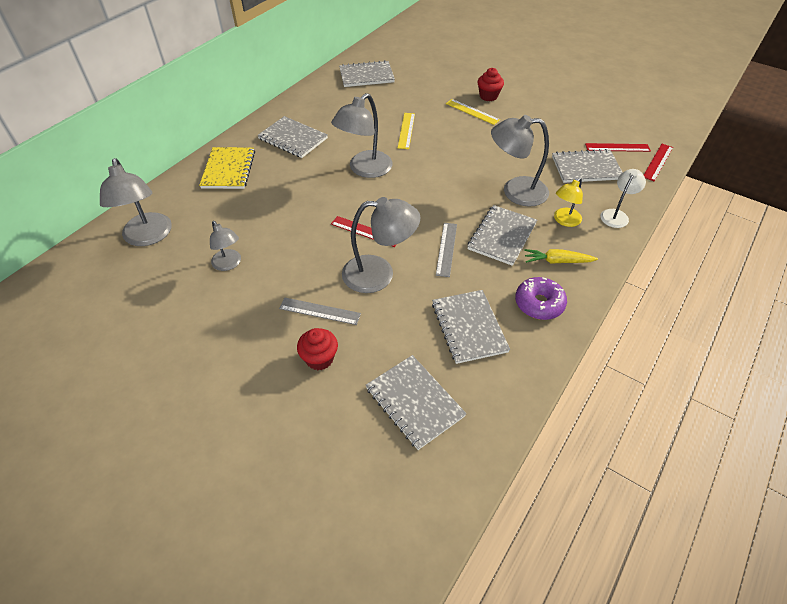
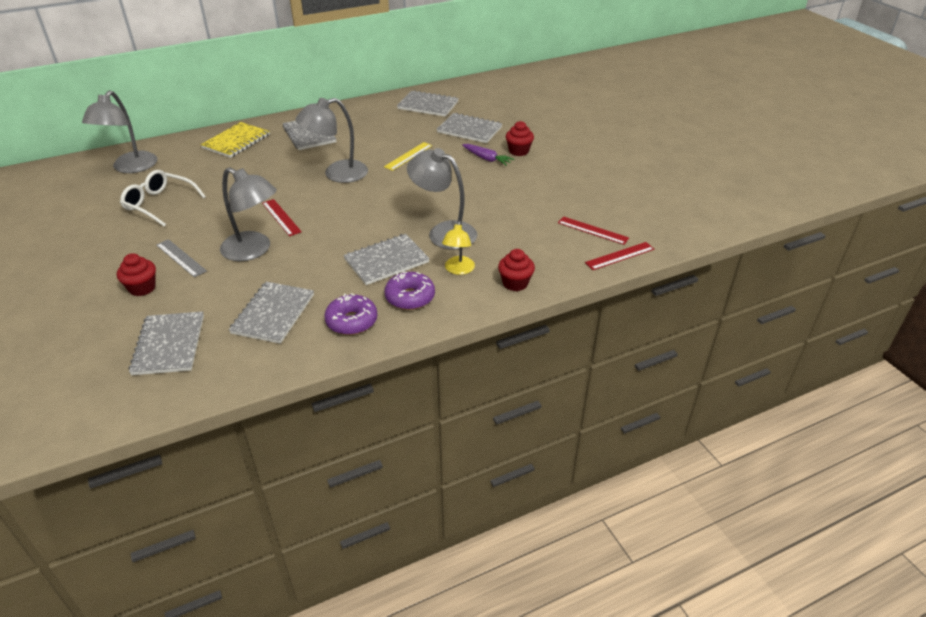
camera: 30 degrees right, 10 degrees down
grey lamp [210,221,241,271] -> white glasses [120,170,206,227]
grey ruler [436,223,457,277] -> none
yellow ruler [446,99,500,125] -> purple carrot [462,144,515,166]
yellow carrot [524,249,598,264] -> purple donut [385,271,435,310]
grey notebook [552,149,623,183] -> grey notebook moved to [437,113,502,143]
yellow lamp [554,178,583,227] -> yellow lamp turned 60 degrees counterclockwise [442,221,475,275]
white lamp [601,169,646,228] -> red cupcake [498,249,535,291]

